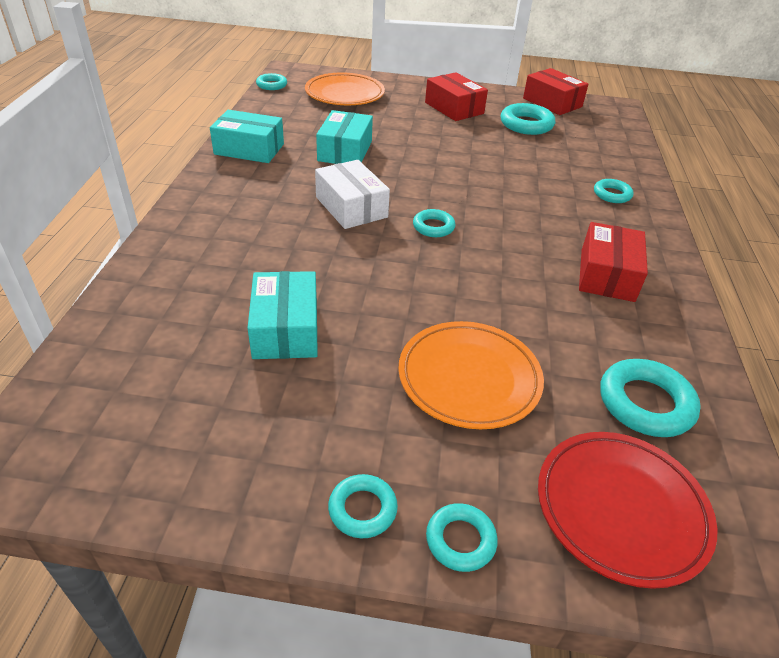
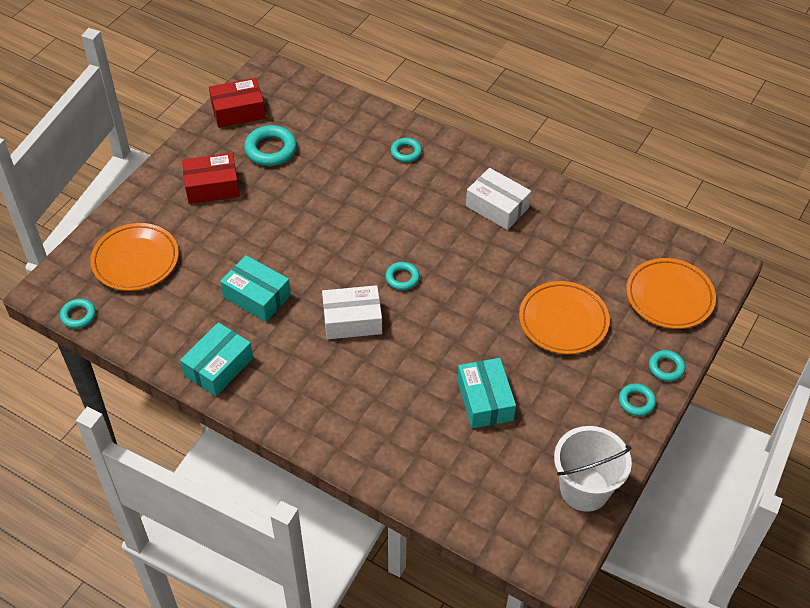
camera: 65 degrees left, 10 degrees up
turquoise box [248,271,318,359] -> turquoise box turned 60 degrees clockwise [457,358,516,429]
red plate [538,432,717,589] -> orange plate [626,258,716,329]
red box [579,222,648,302] -> white box [466,168,531,230]
turquoise ring [600,359,701,437] -> none
none -> white bucket [554,426,632,512]

